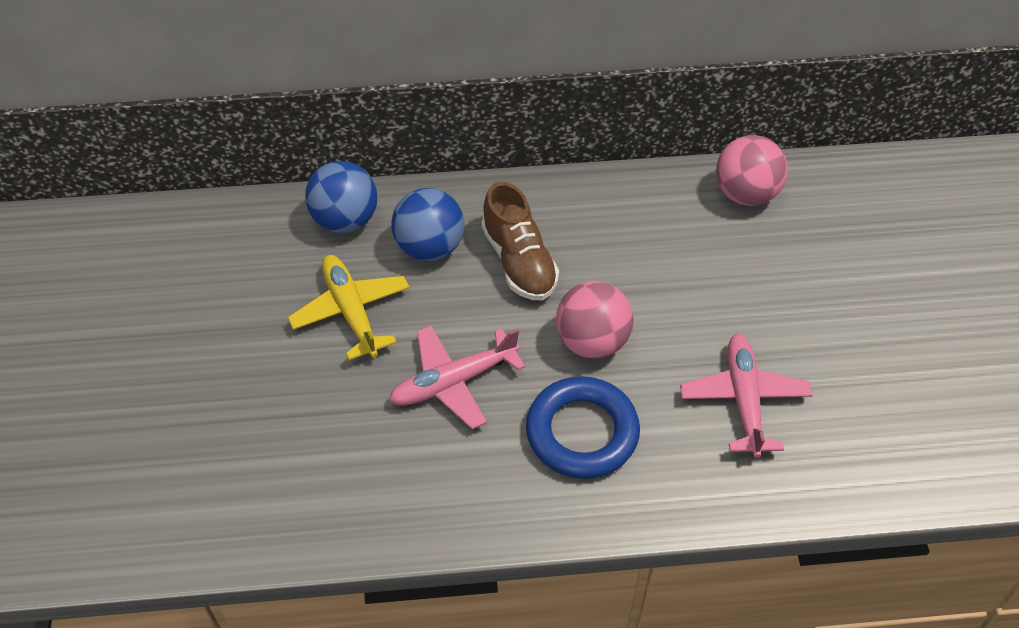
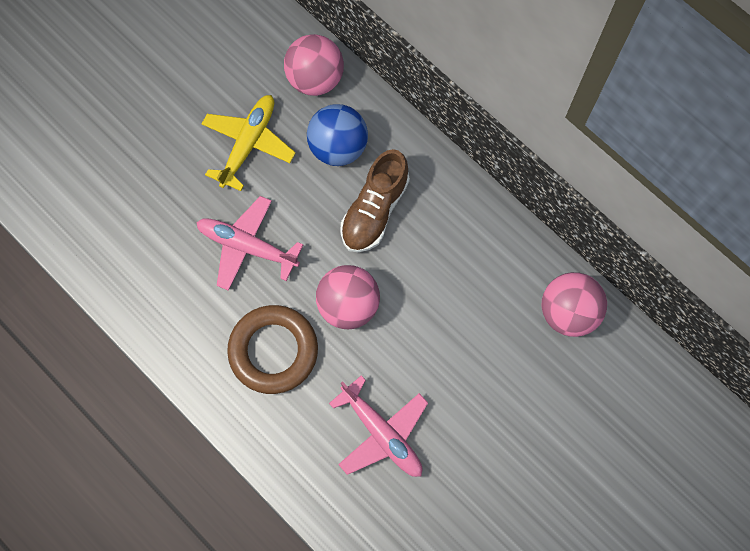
camera: 50 degrees right, 20 degrees up
blue ball [305,161,377,233] -> pink ball [284,34,344,96]
blue ring [526,376,640,479] -> brown ring [227,305,318,394]
pink plane [680,334,813,458] -> pink plane turned 90 degrees clockwise [329,375,428,477]

